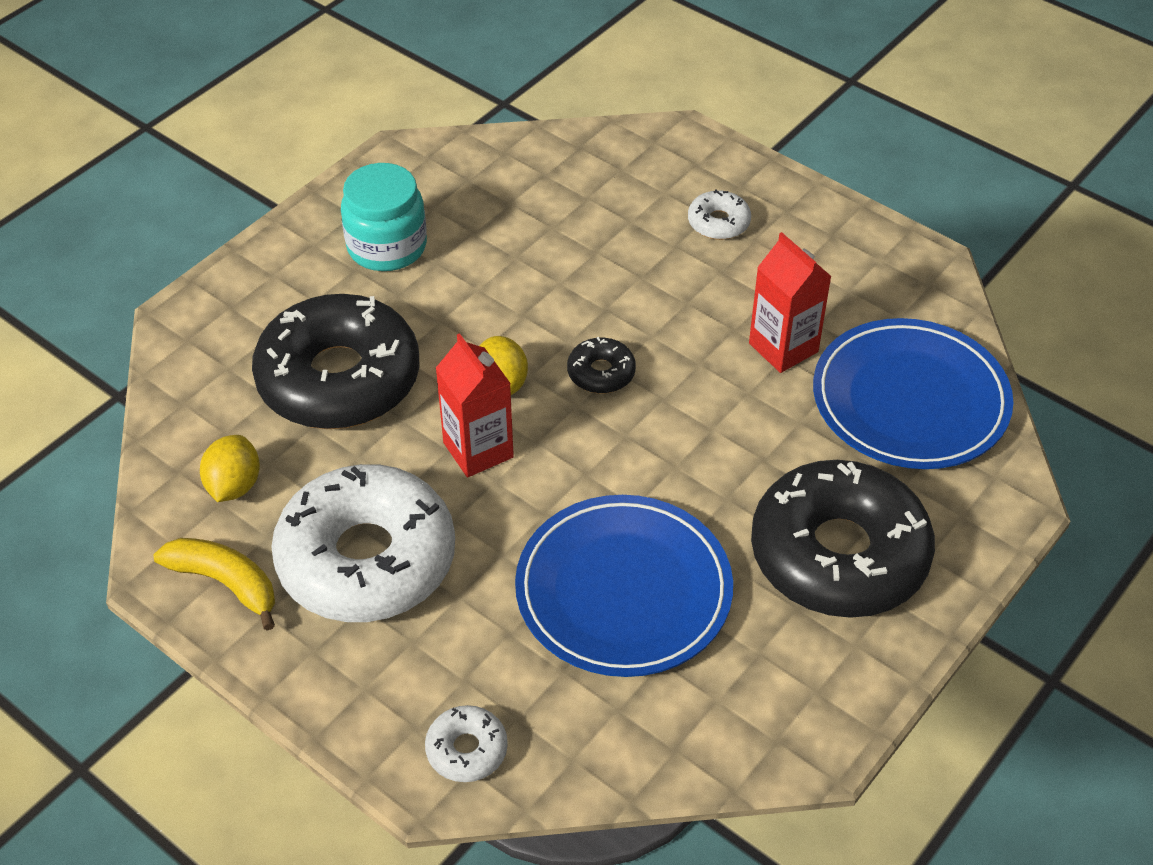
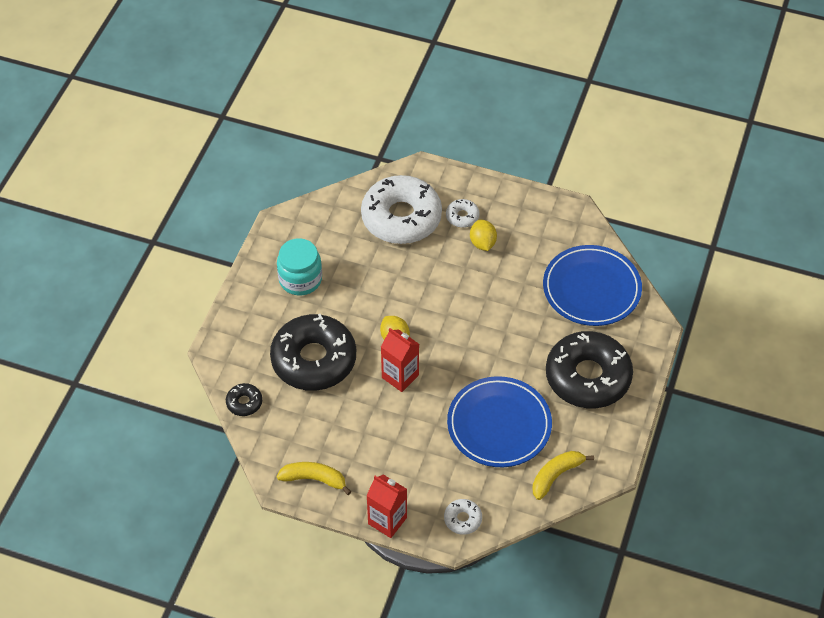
camera: 20 degrees left, 5 degrees up
yellow lemon [200,435,260,502] -> yellow lemon moved to [470,219,497,251]
white donut [271,464,455,622] -> white donut moved to [361,175,442,244]
black donut [567,337,636,394] -> black donut moved to [226,383,262,416]
red carton [749,232,832,373] -> red carton moved to [366,474,407,538]
none -> yellow banana [532,451,594,500]

